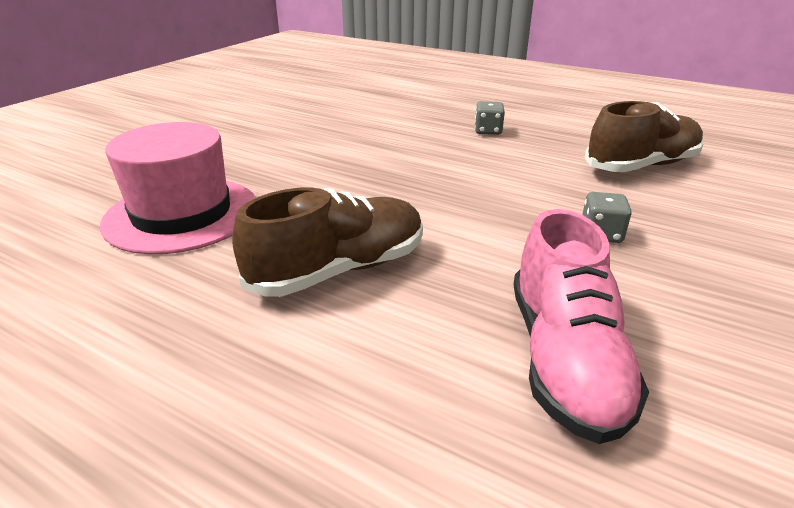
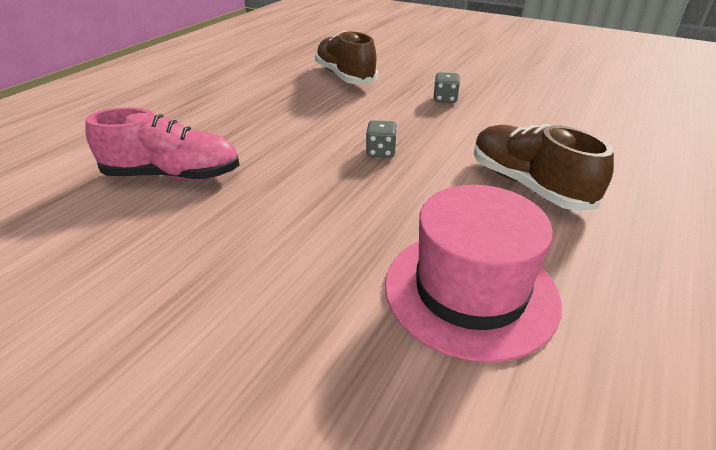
camera: 90 degrees left, 5 degrees up
grey dice [475,101,505,135] -> grey dice moved to [366,120,397,158]
pink shoe [513,209,649,444] -> pink shoe moved to [85,107,240,181]

